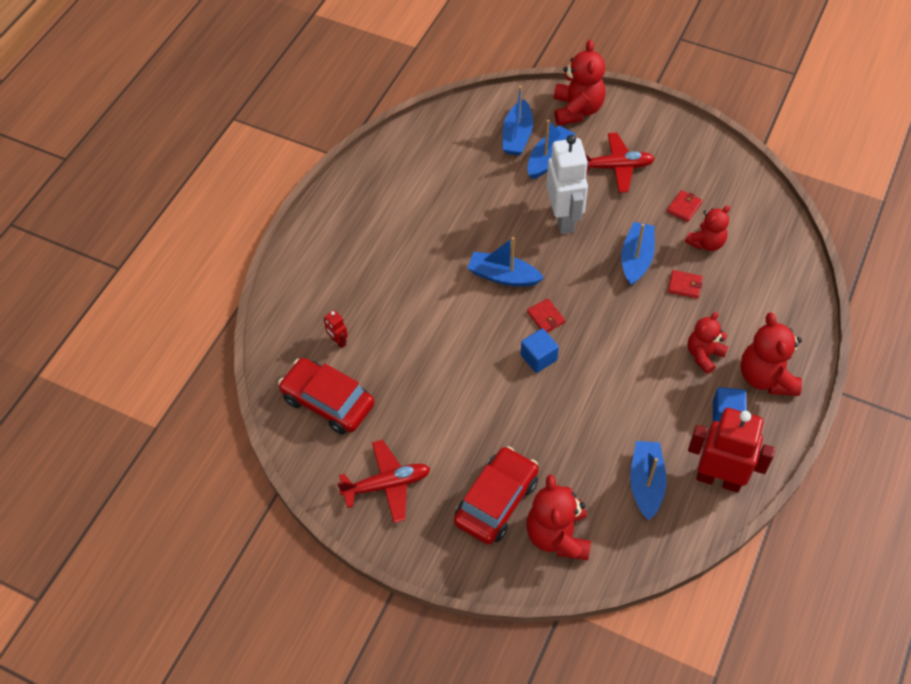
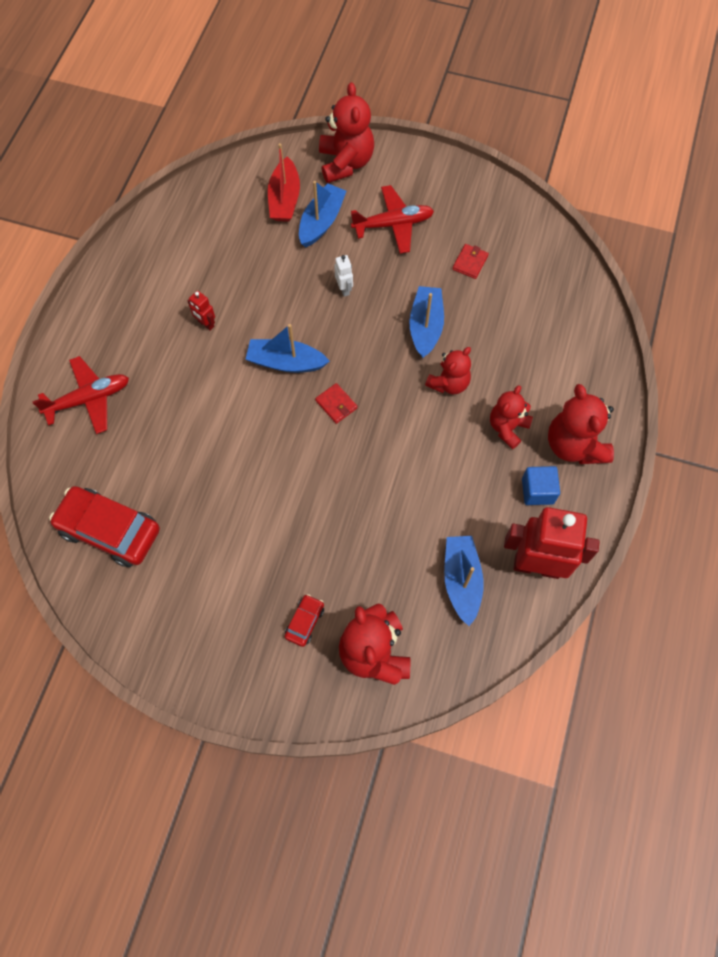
camera: 10 degrees left, 10 degrees up
red robot [323,310,348,348] -> red robot moved to [187,291,215,331]
red plane [337,440,430,523] -> red plane moved to [32,356,129,434]
red car [454,446,539,544] -> red car [285,594,324,647], size x0.46
blue boat [503,86,533,156] -> red boat [268,143,300,222]
blue cube [521,328,559,373] -> none
white robot [546,135,588,234] -> white robot [334,255,353,297], size x0.42
red wallet [668,270,703,299] -> none
red teddy bear [685,205,730,251] -> red teddy bear moved to [425,347,471,394]

